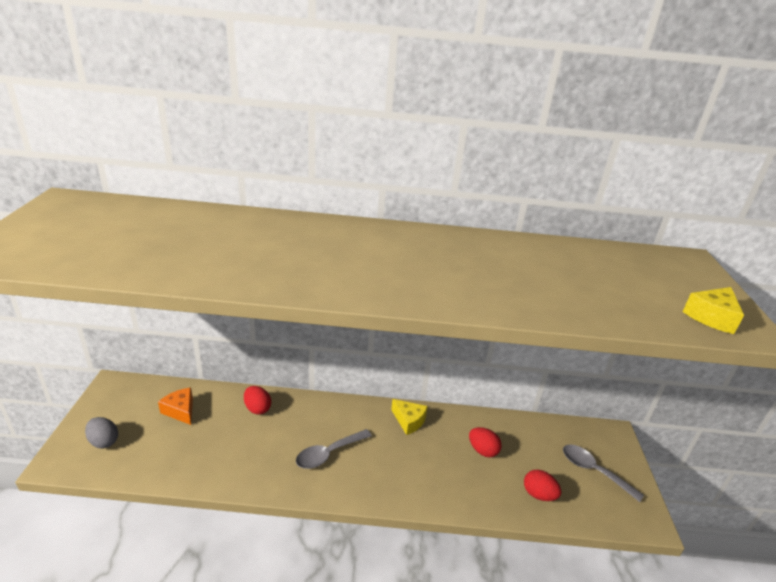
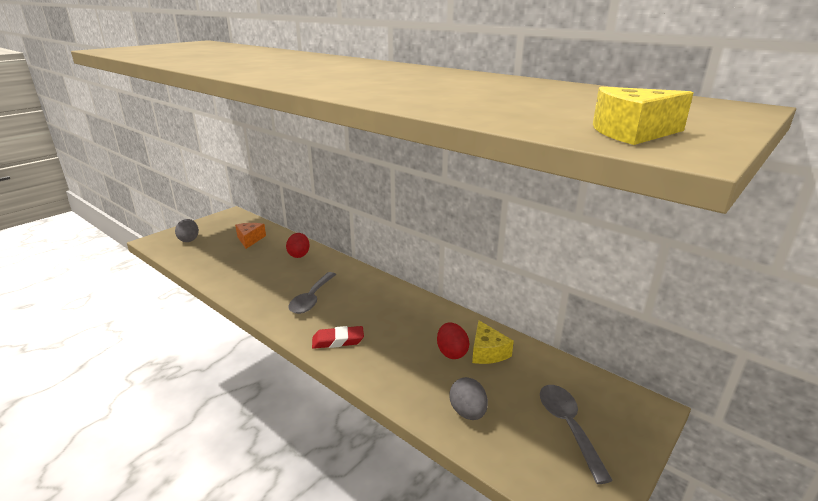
camera: 40 degrees right, 5 degrees down
grey spoon [296,429,372,469] -> grey spoon turned 75 degrees counterclockwise [288,272,336,314]
yellow cheese [391,399,428,435] -> yellow cheese moved to [472,321,514,364]
red egg [524,470,561,501] -> grey egg [449,377,488,420]
none -> red eraser [312,326,364,349]

